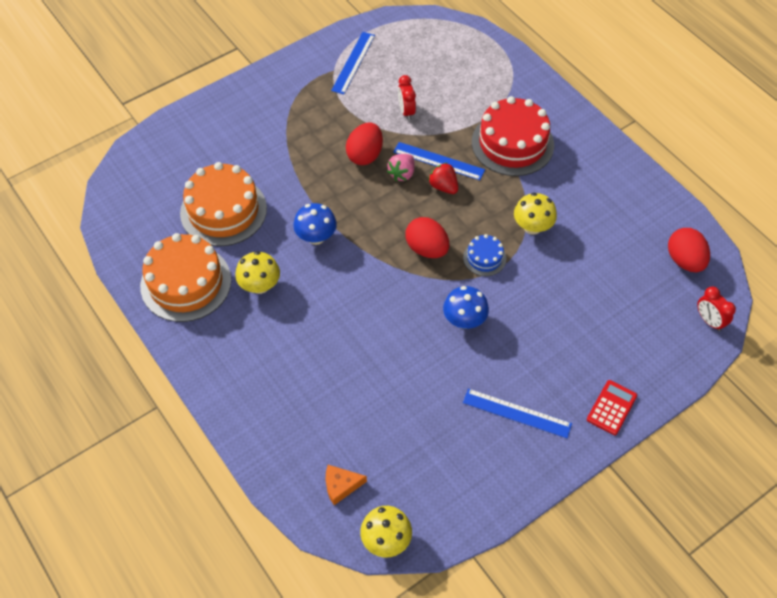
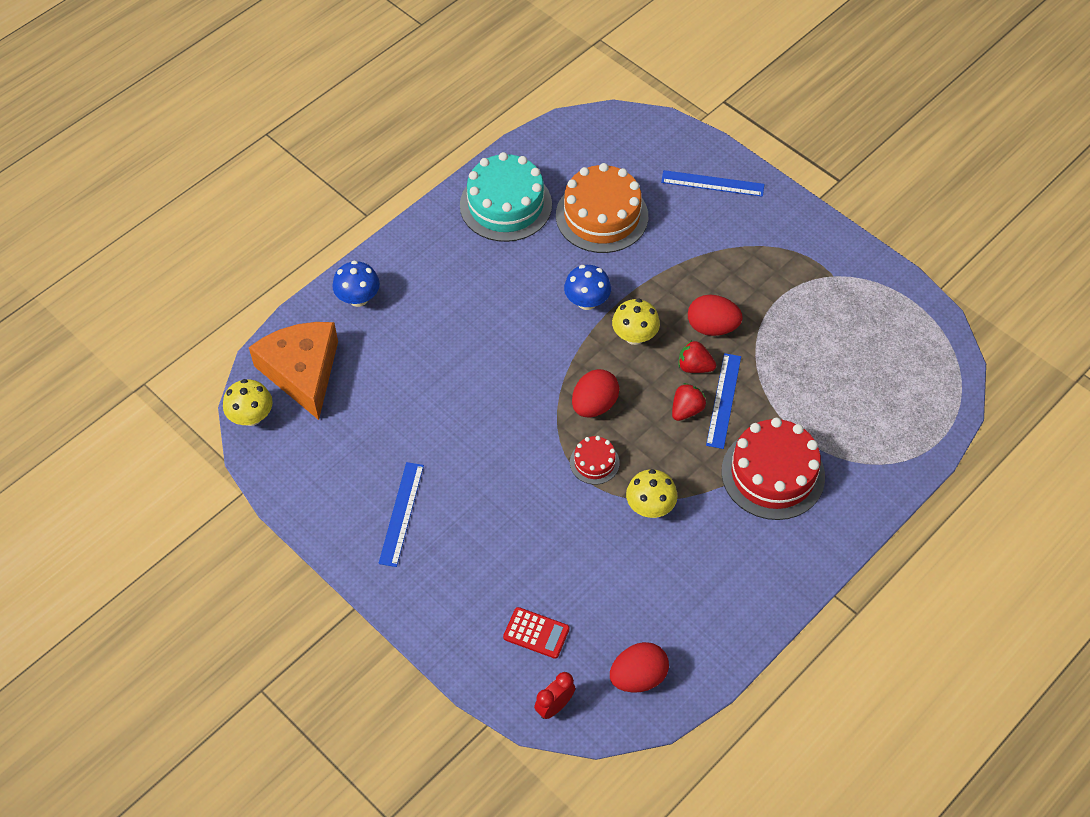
camera: 80 degrees right, 0 degrees up
orange cake [140,233,231,322] -> turquoise cake [460,152,552,242]
yellow mushroom [235,251,280,294] -> yellow mushroom moved to [612,298,660,345]
orange cheese [326,465,367,505] -> orange cheese [249,322,338,420], size x2.38
blue ruler [331,32,375,94] -> blue ruler moved to [661,170,764,197]
pink strawberry [387,154,415,181] -> red strawberry [678,340,716,373]
red clock [398,75,416,120] -> none
blue mushroom [443,286,489,329] -> blue mushroom moved to [333,260,380,307]
blue cake [463,234,506,276] -> red cake [570,436,620,484]
red calculator [587,380,637,435] -> red calculator moved to [503,607,570,659]

